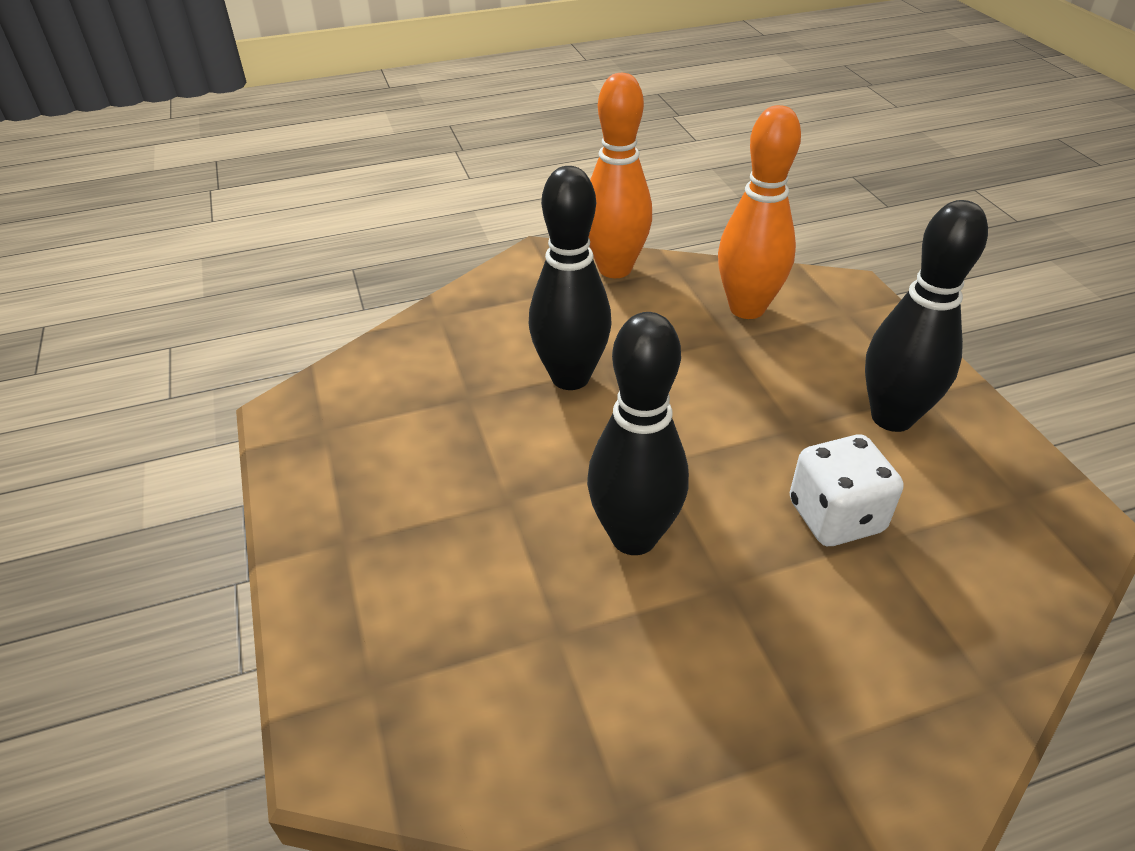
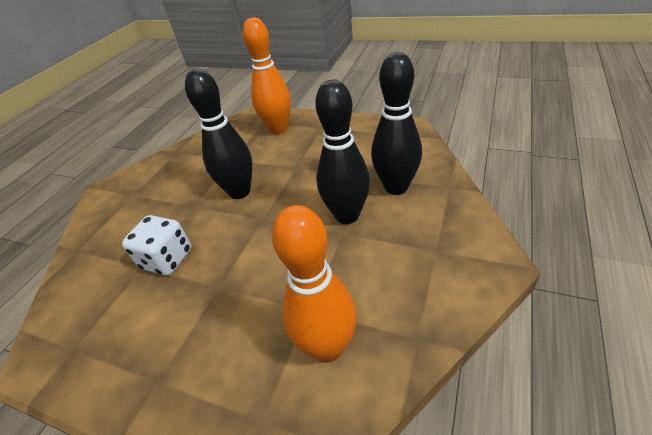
camera: 135 degrees right, 0 degrees up
orange bowling pin [589,73,652,278] -> orange bowling pin moved to [243,17,291,134]
black bowling pin [865,200,988,432] -> black bowling pin moved to [371,52,422,195]

